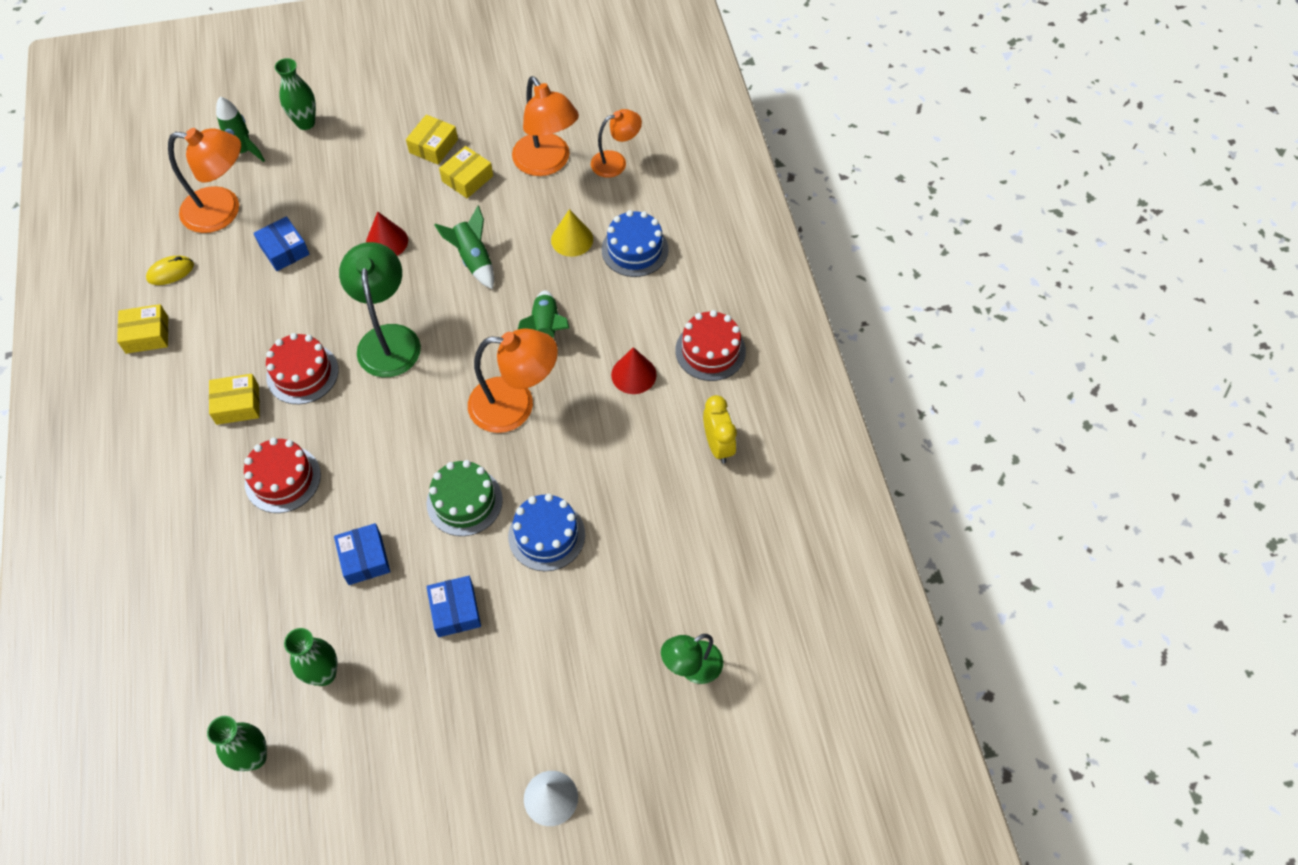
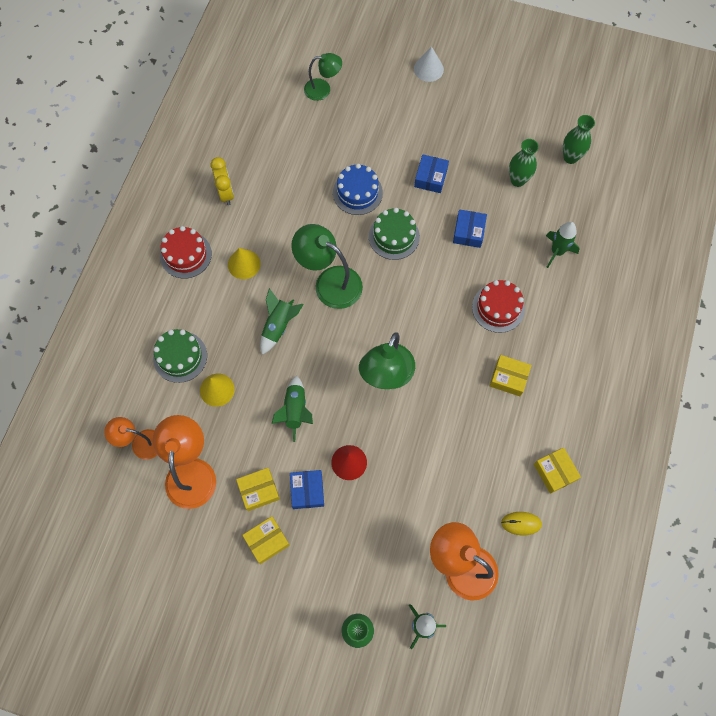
camera: 150 degrees left, 10 degrees up
yellow box [117,304,168,354] -> yellow box turned 45 degrees clockwise [534,448,581,494]
blue box [254,216,310,271] -> blue box moved to [290,470,324,509]
red cake [266,333,339,404] -> none
orange lamp [468,329,558,433] -> green lamp [291,224,363,309]
blue cake [602,210,668,277] -> green cake [153,329,207,383]
red cone [611,347,657,394] -> yellow cone [228,248,261,279]
yellow clock [703,395,737,463] -> yellow clock turned 150 degrees clockwise [210,157,234,205]
none -> green rocket [546,222,580,268]

